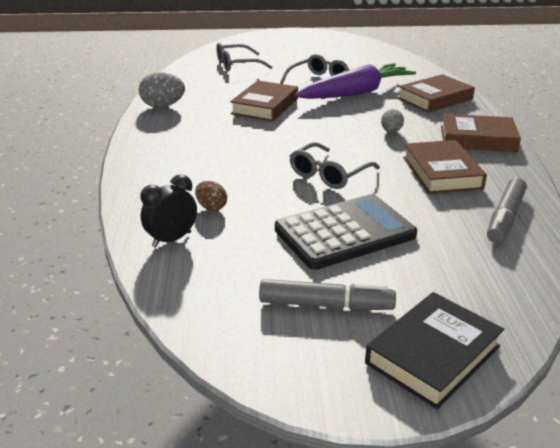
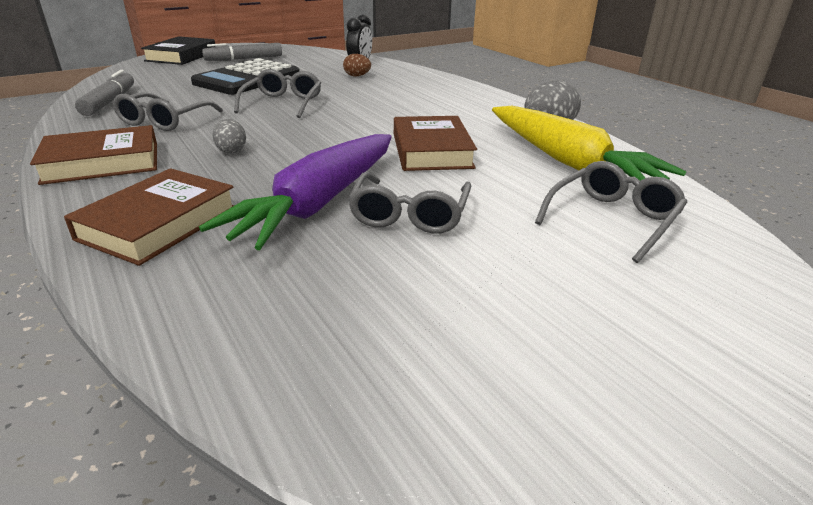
camera: 150 degrees right, 0 degrees up
brown book [403,140,487,194] -> grey glasses [113,92,223,131]
none -> yellow carrot [492,106,687,181]

